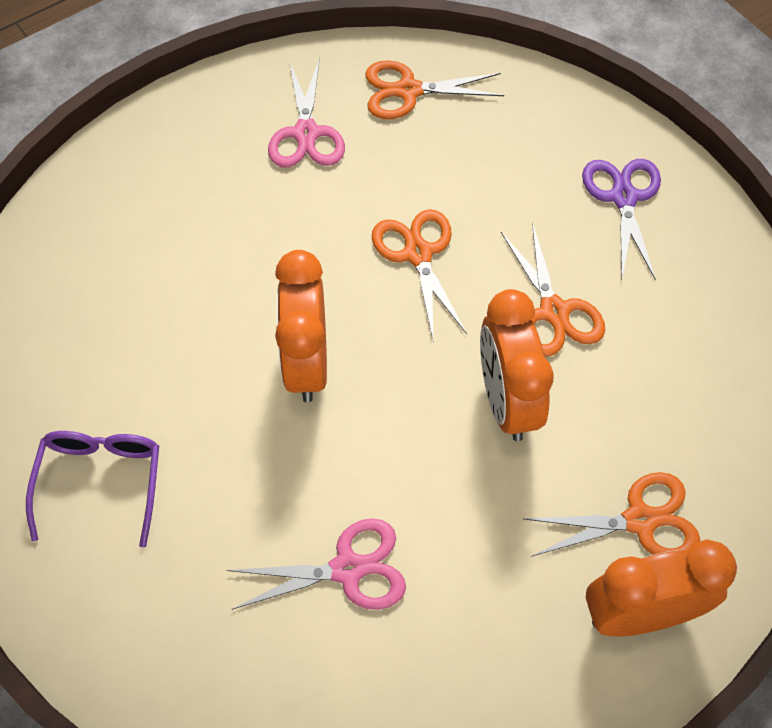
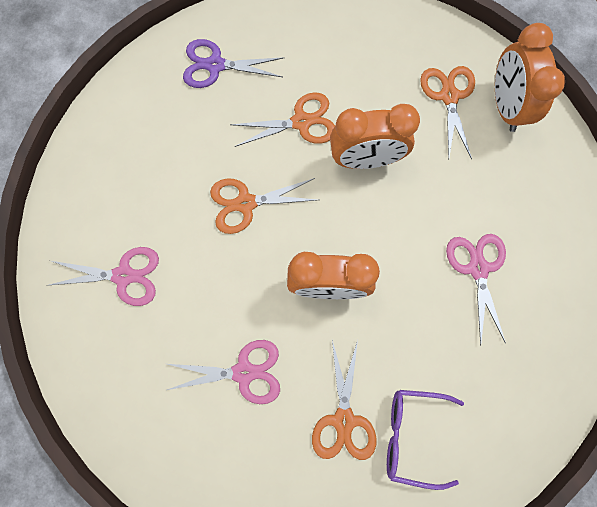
camera: 85 degrees left, 15 degrees up
orange scissors [365,61,504,119] -> orange scissors moved to [312,340,376,460]
none -> pink scissors [167,340,280,404]

